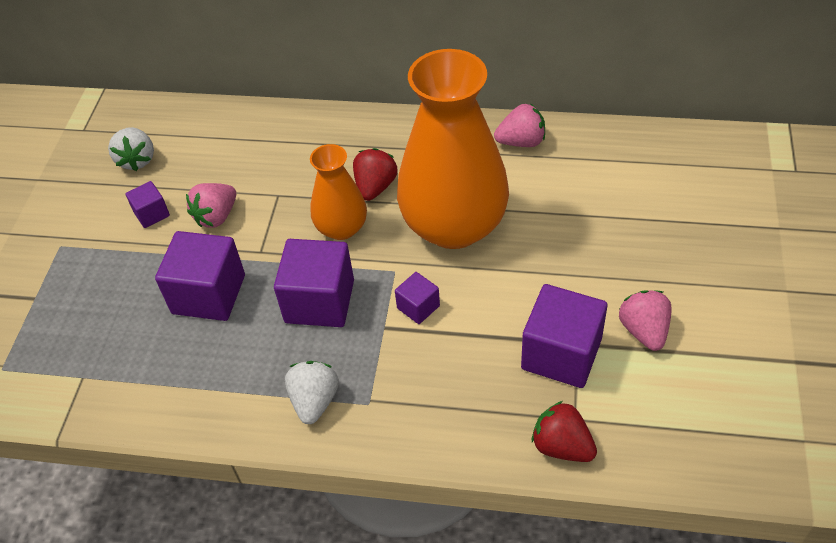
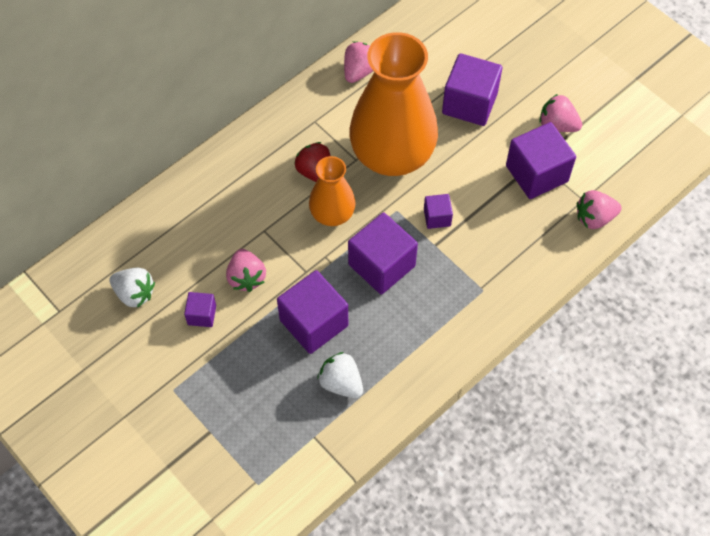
camera: 55 degrees left, 10 degrees up
white strawberry [285,361,339,424] -> white strawberry moved to [317,352,363,398]
red strawberry [532,401,597,462] -> pink strawberry [577,190,621,229]
none -> purple cube [442,53,502,126]

